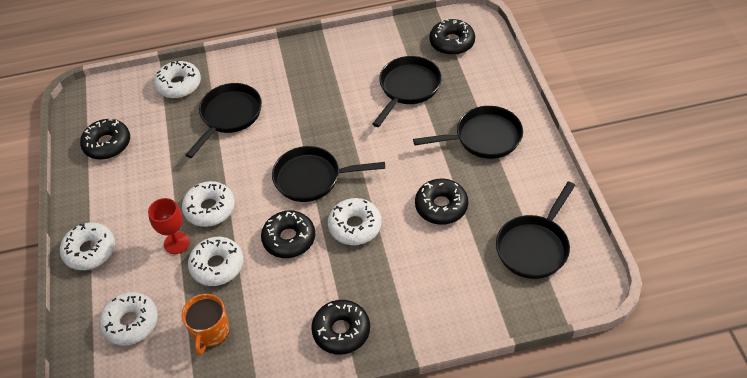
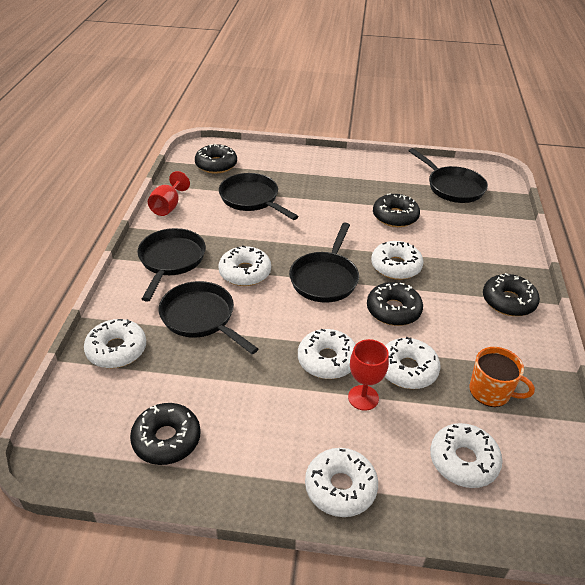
camera: 75 degrees left, 10 degrees down
black pan [413,106,523,159] -> black pan moved to [137,228,206,302]
none -> red goblet [148,171,190,216]
none -> white donut [219,246,271,286]

